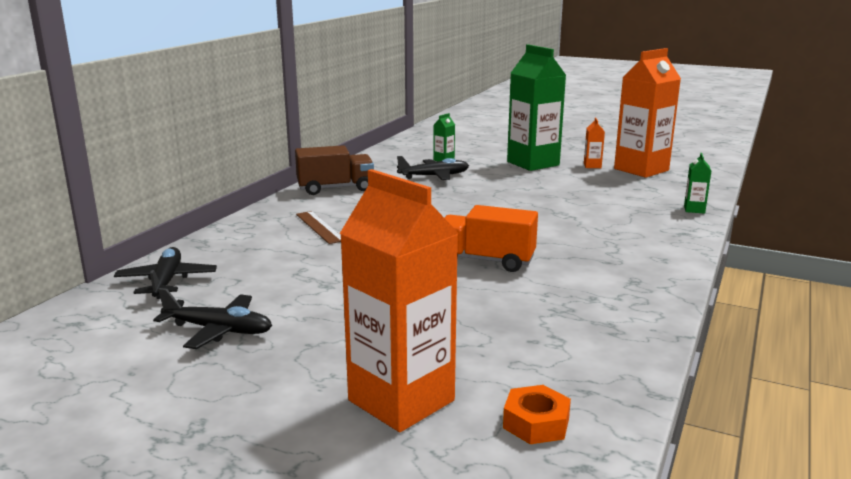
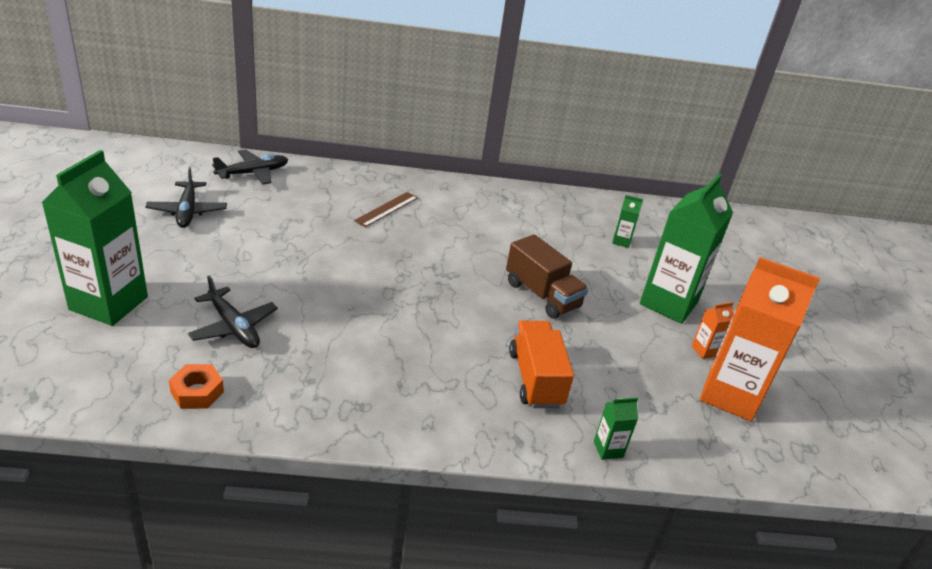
camera: 60 degrees right, 15 degrees up
brown truck [295,145,374,195] -> brown truck moved to [506,234,588,319]
orange carton [340,169,459,432] -> green carton [41,150,148,326]
black plane [397,156,469,180] -> black plane moved to [188,276,278,348]
orange truck [444,205,538,272] -> orange truck moved to [509,321,574,408]
orange nut [503,385,571,444] -> orange nut moved to [169,364,224,409]

